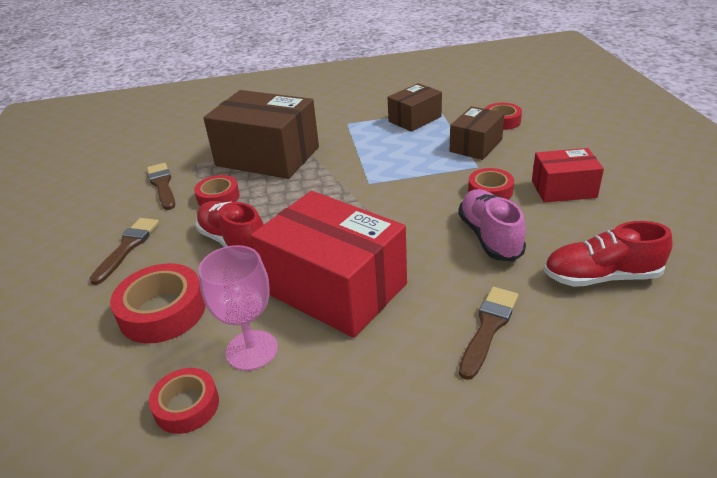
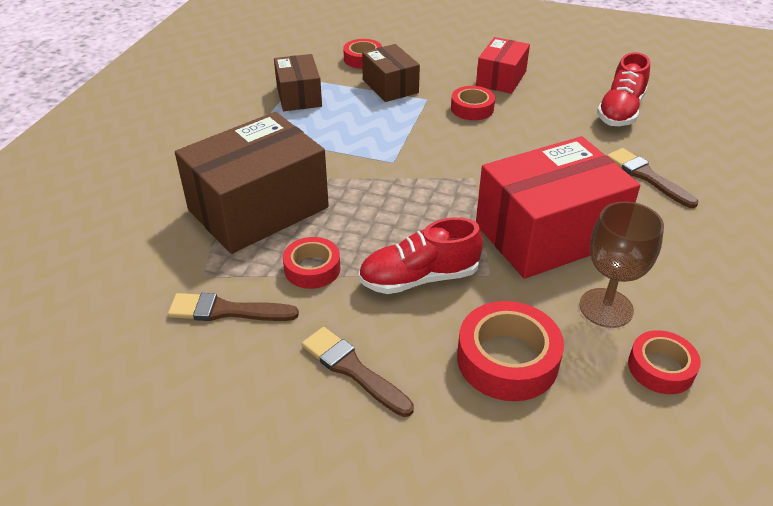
camera: 65 degrees left, 5 degrees up
pink goblet [198,245,278,371] -> brown goblet [579,201,664,328]
pink shoe [458,189,526,262] -> none

